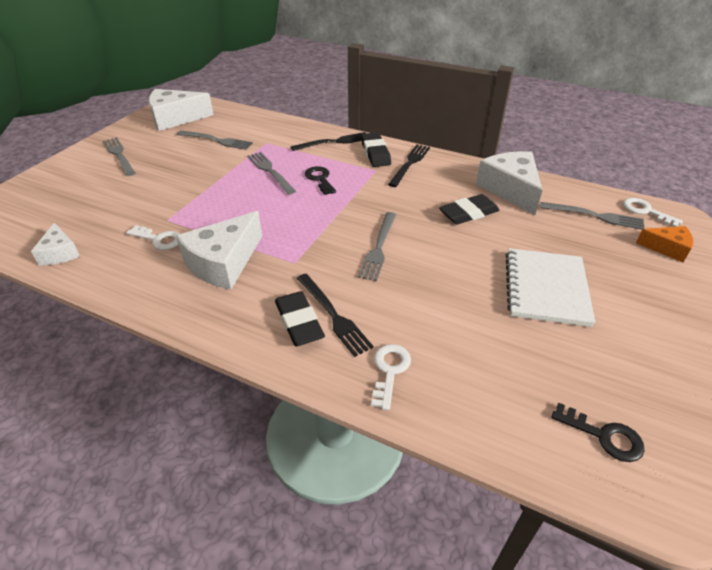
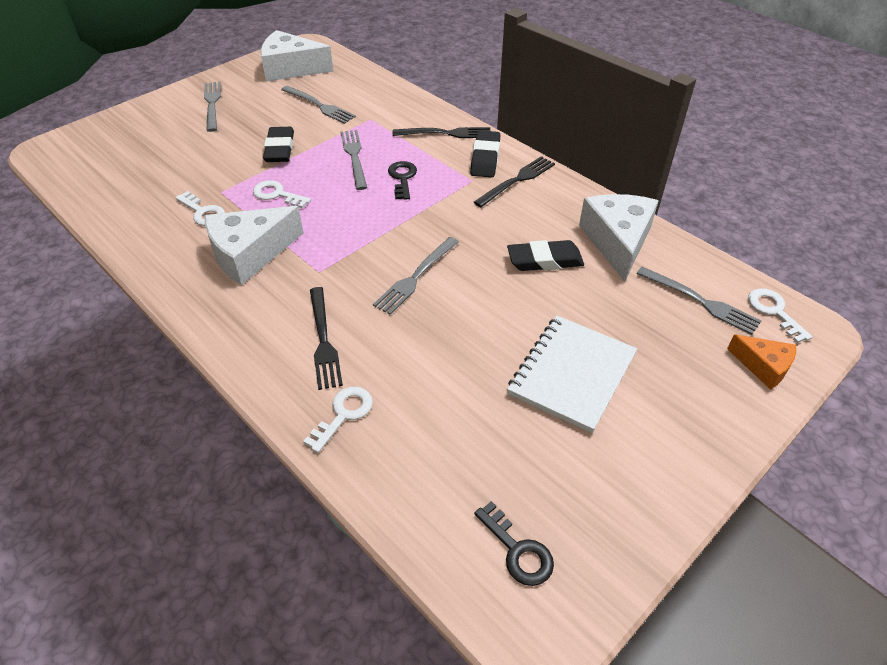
camera: 20 degrees right, 5 degrees up
white cheese [31,223,80,265] -> none
black eraser [275,291,325,346] -> black eraser moved to [263,127,294,162]
none -> white key [253,180,311,208]

